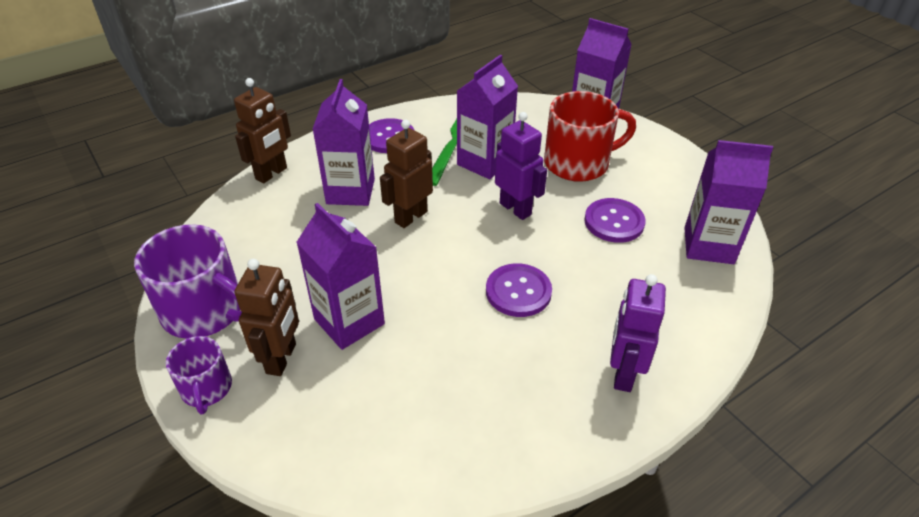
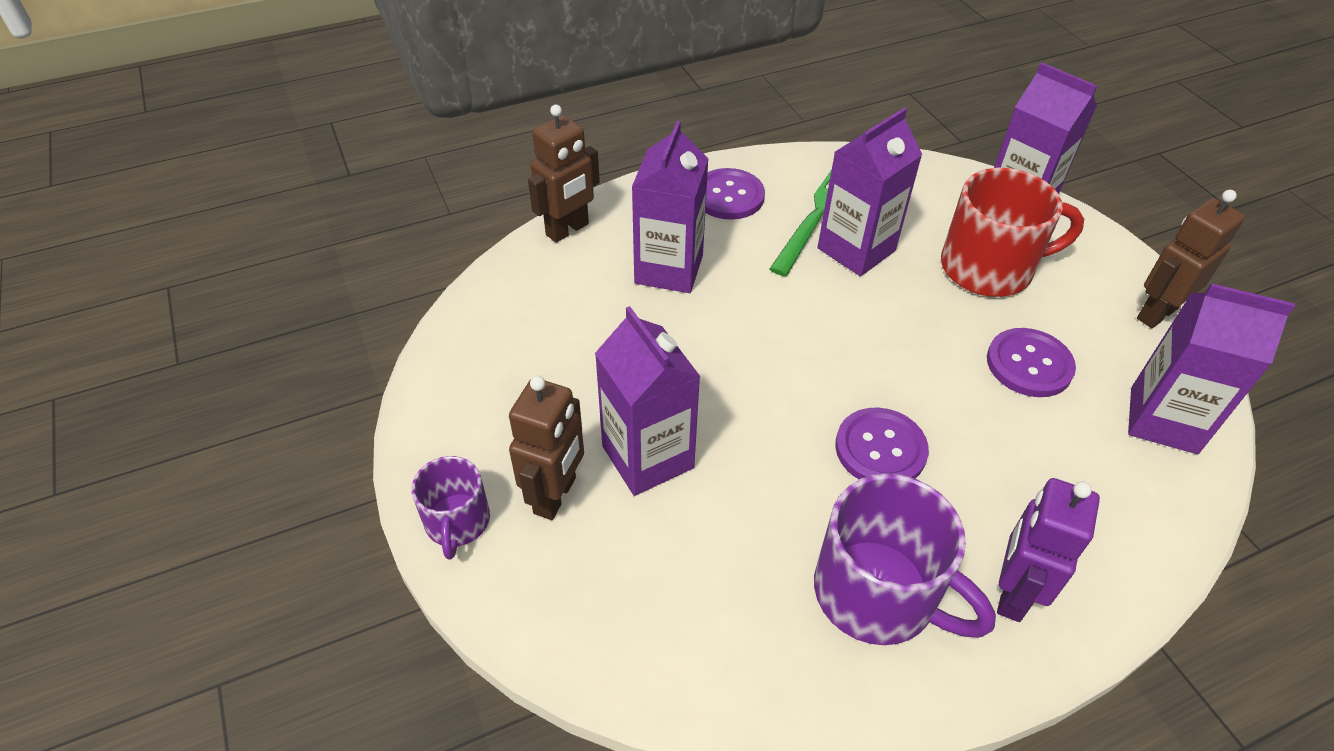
camera: 10 degrees right, 5 degrees up
purple mug [134,224,242,339] -> purple mug moved to [814,474,996,645]
brown robot [380,120,433,228] -> brown robot moved to [1137,190,1245,328]
purple robot [495,112,547,220] -> none

